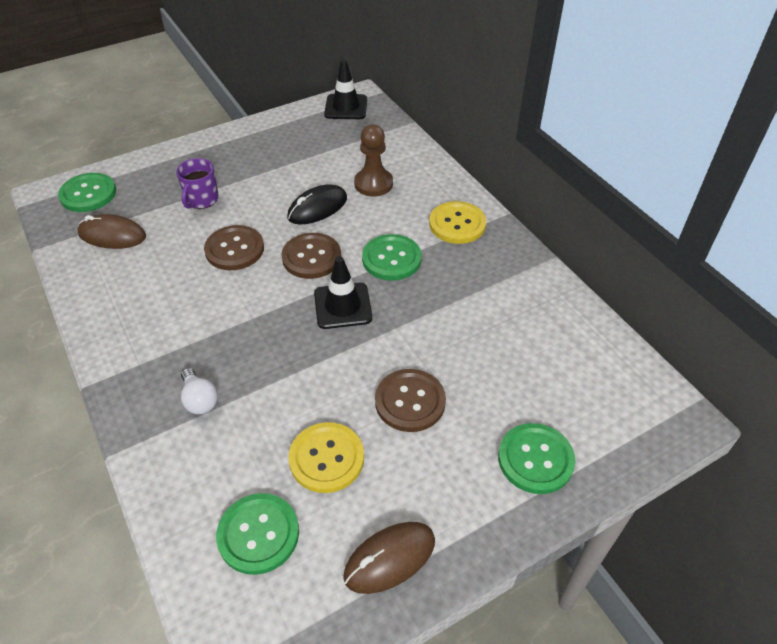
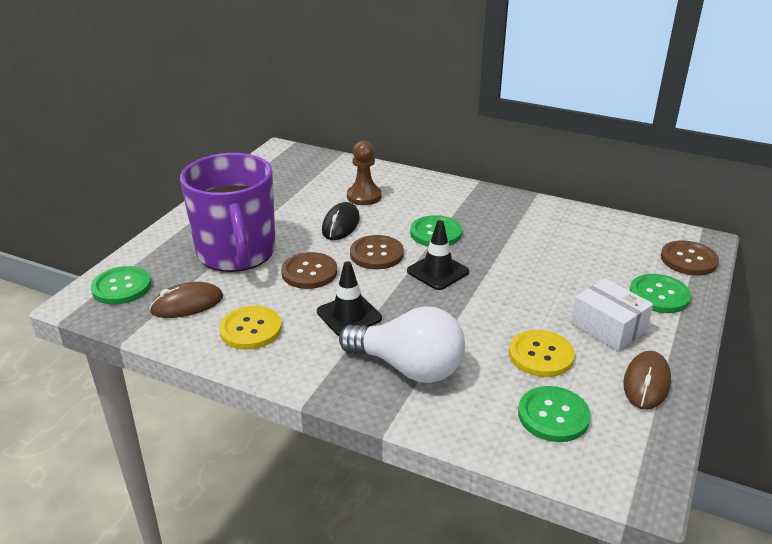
camera: 35 degrees left, 15 degrees down
purple mug [176,158,219,209] -> purple mug [180,153,276,272], size x2.45
white light bulb [181,368,218,414] -> white light bulb [339,306,465,383], size x2.26
black traffic cone [324,60,367,119] -> black traffic cone moved to [317,261,382,336]
brown button [375,369,446,432] -> brown button moved to [661,240,719,276]
yellow button [429,201,486,244] -> yellow button moved to [219,306,282,350]
none -> white box [571,278,653,351]

